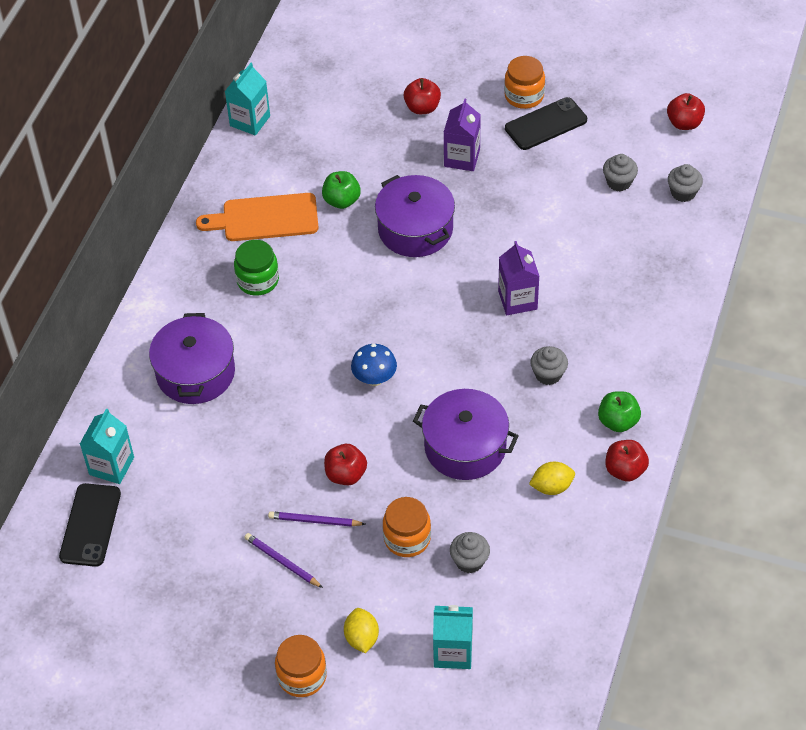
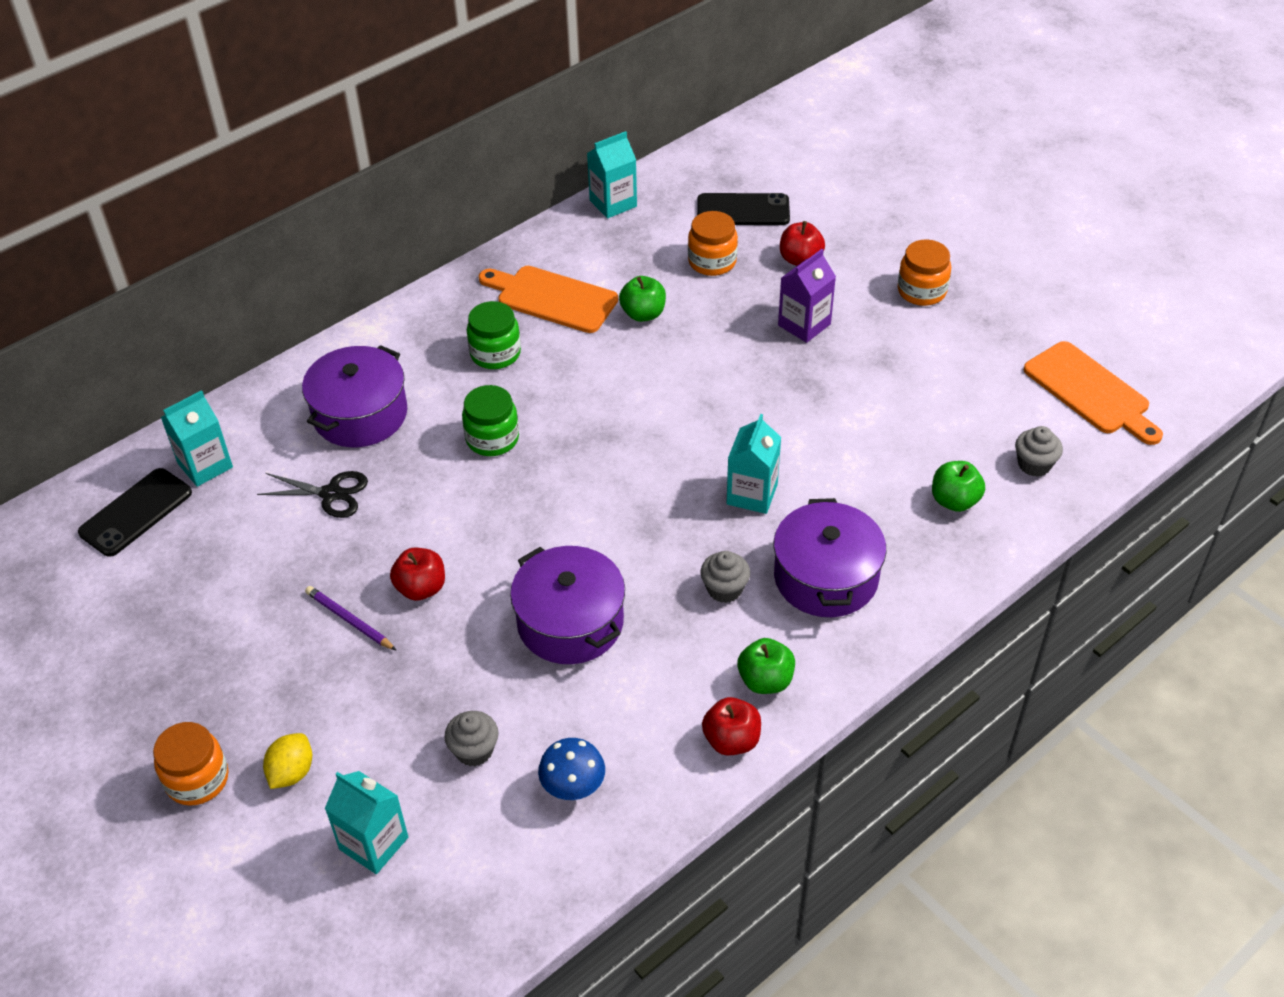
camera: 30 degrees right, 5 degrees down
purple pencil [244,533,323,588] -> none
blue mushroom [351,344,397,386] -> blue mushroom moved to [538,738,605,800]
purple pot [375,175,455,257] -> purple pot moved to [774,498,886,617]
orange jar [383,497,431,557] -> orange jar moved to [688,211,738,276]
purple carton [498,241,540,315] -> turquoise carton [726,414,781,514]
black phone [505,97,587,150] -> black phone moved to [697,193,790,225]
yellow lemon [529,462,575,495] -> none
grey cupcake [603,154,638,191] -> none
red apple [667,93,705,130] -> orange cutting board [1023,341,1163,445]
none -> black scissors [257,471,368,518]
none -> green jar [462,385,519,456]
none -> green apple [932,461,985,512]

